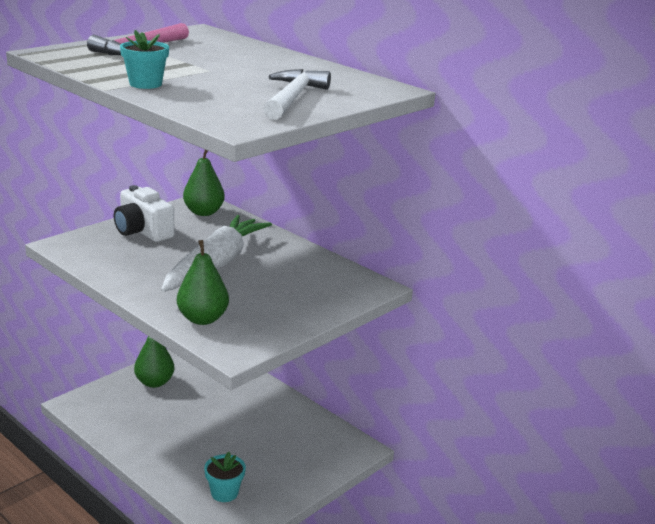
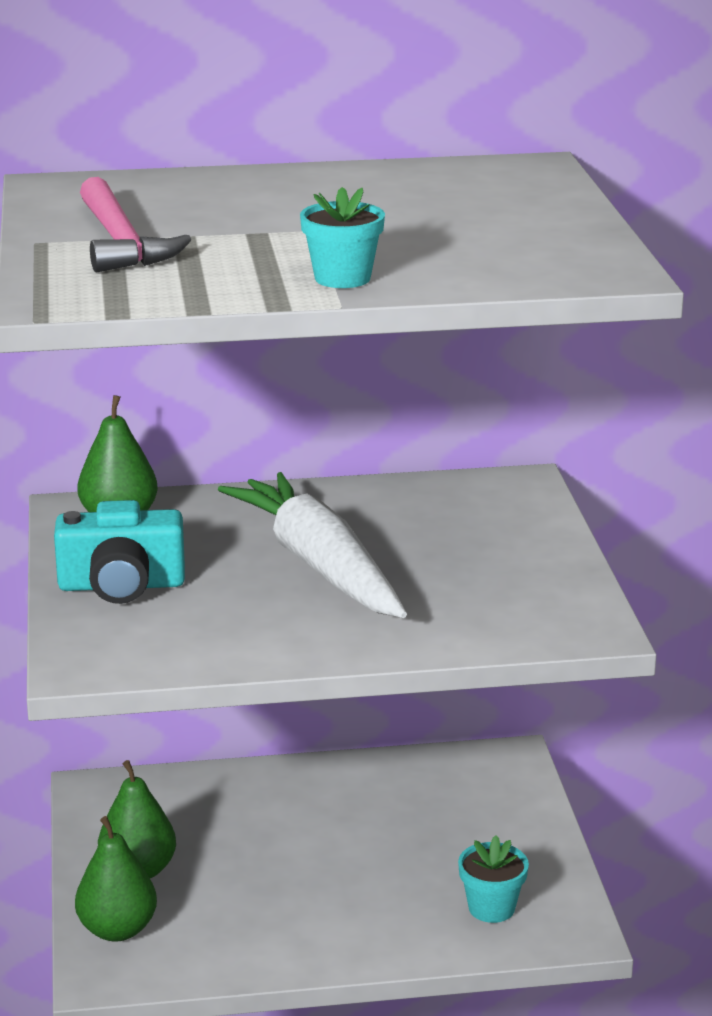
camera: 50 degrees left, 0 degrees up
white camera [114,185,175,242] -> turquoise camera [54,500,185,604]
green pear [177,240,229,325] -> green pear moved to [75,816,157,942]
white hammer [264,69,331,120] -> none

